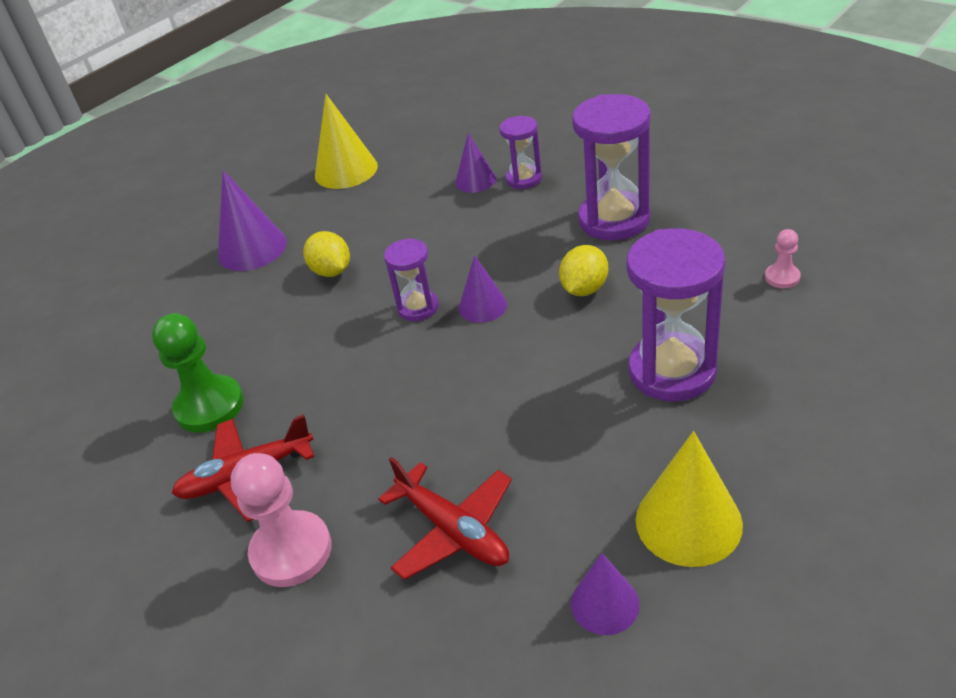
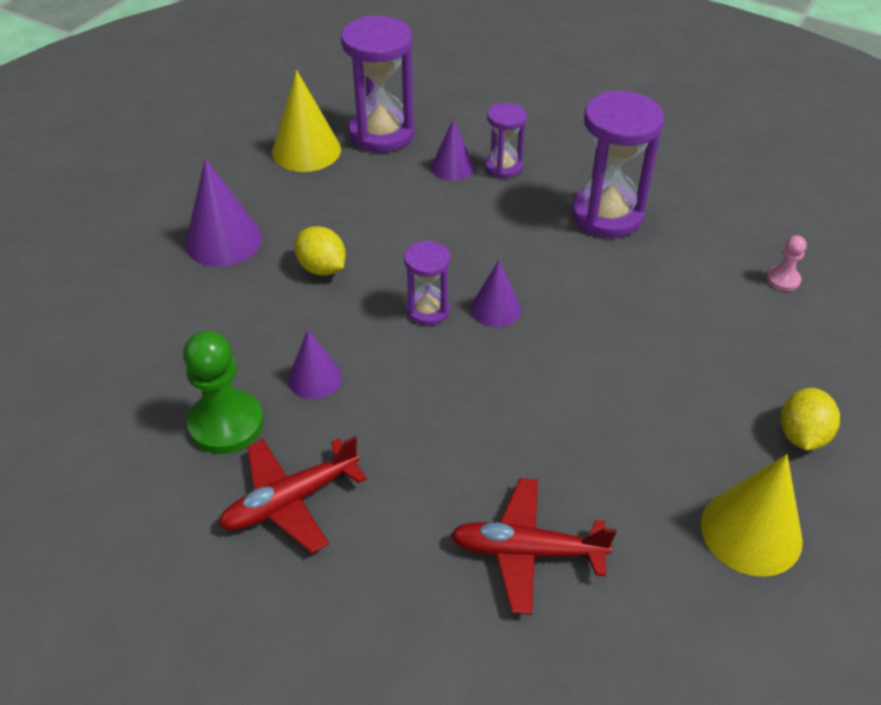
camera: 15 degrees left, 5 degrees up
pink pawn [231,453,332,587] -> none
red plane [378,457,512,580] -> red plane turned 150 degrees clockwise [450,478,616,615]
yellow lemon [559,245,608,296] -> yellow lemon moved to [781,388,840,451]
purple cone [571,553,640,635] -> purple cone moved to [288,330,342,399]
purple hourglass [627,228,725,401] -> purple hourglass moved to [341,16,414,152]

